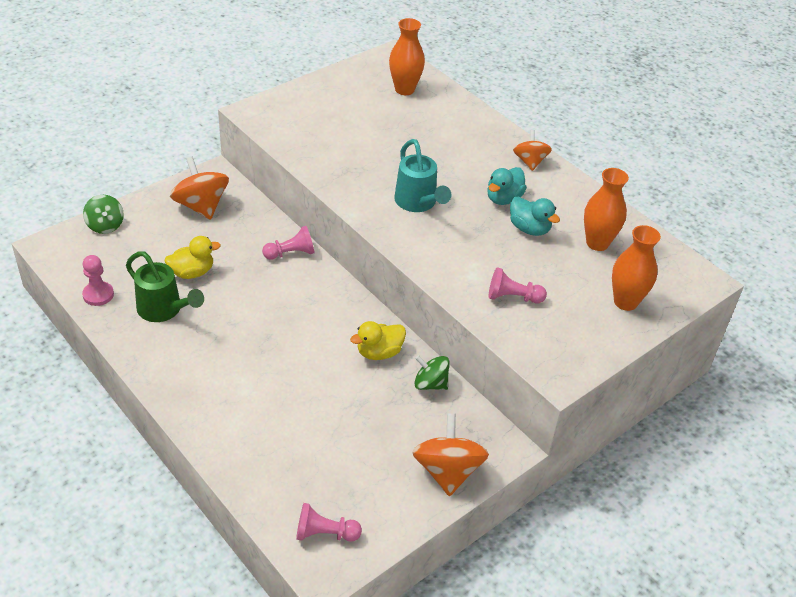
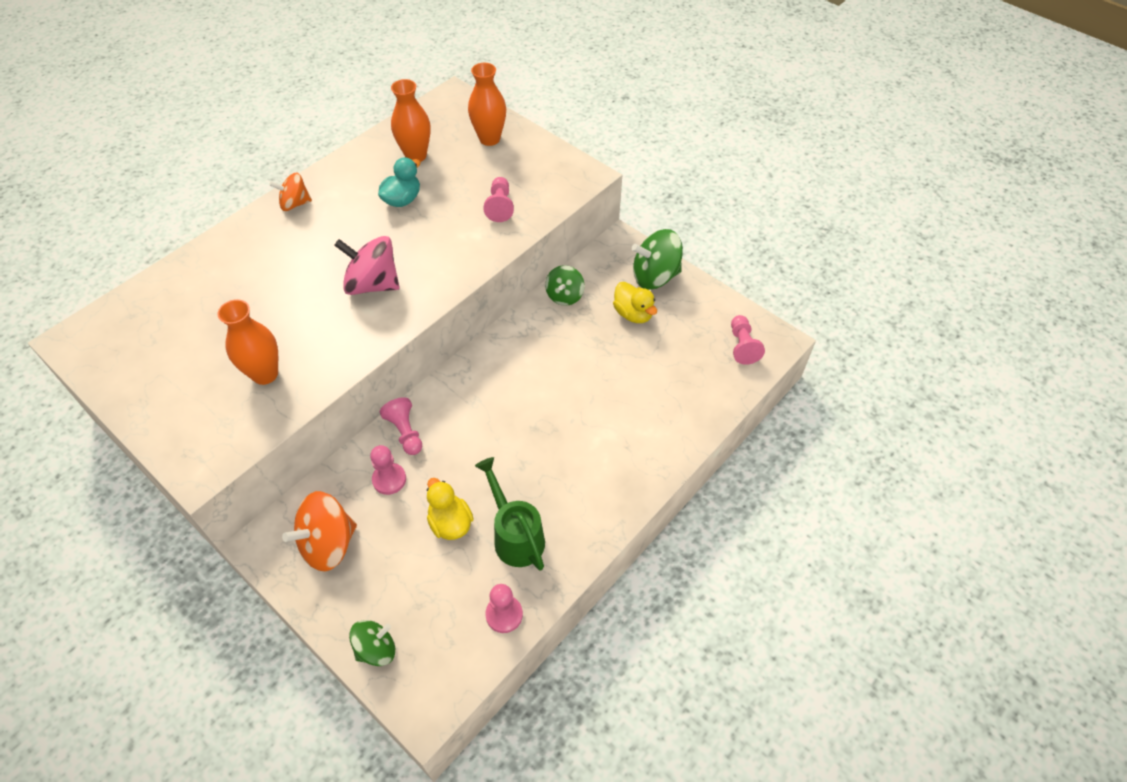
camera: 95 degrees left, 10 degrees up
green watering can [126,251,204,322] -> green watering can turned 60 degrees counterclockwise [475,457,545,571]
yellow duck [350,321,406,360] -> yellow duck moved to [613,282,657,323]
orange vase [389,18,425,95] -> orange vase moved to [217,299,278,385]
turquoise watering can [394,139,451,212] -> pink spinning top [334,236,400,295]
orange spinning top [412,413,489,496] -> green spinning top [632,229,683,290]
turquoise duck [487,167,527,205] -> none
none -> pink pawn [370,445,406,495]

